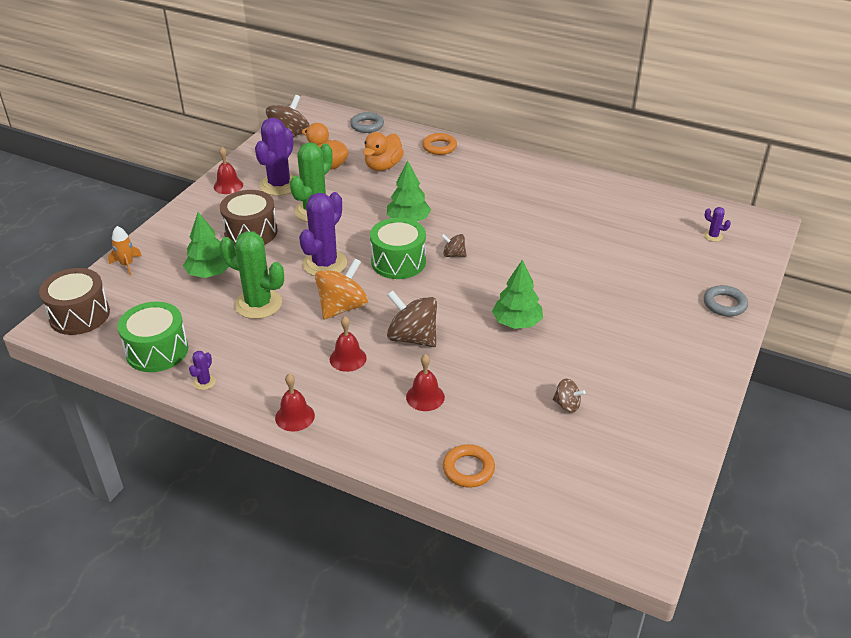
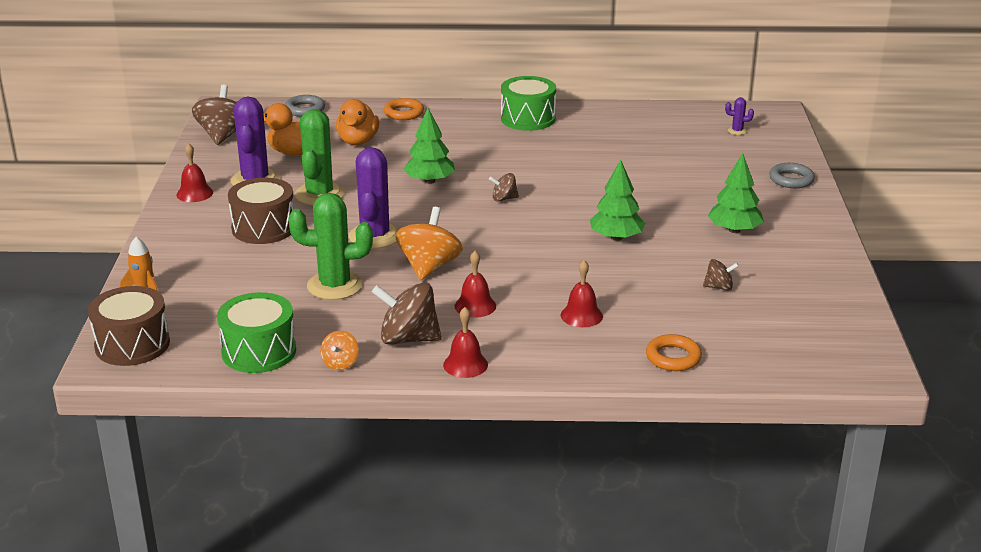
camera: 25 degrees left, 10 degrees down
green tree [183,212,229,278] -> green tree moved to [708,153,764,233]
purple cactus [189,351,216,390] -> orange spinning top [320,331,359,370]
green drum [370,218,426,279] -> green drum moved to [501,76,556,131]
brown spinning top [387,290,437,347] -> brown spinning top moved to [372,282,442,345]

